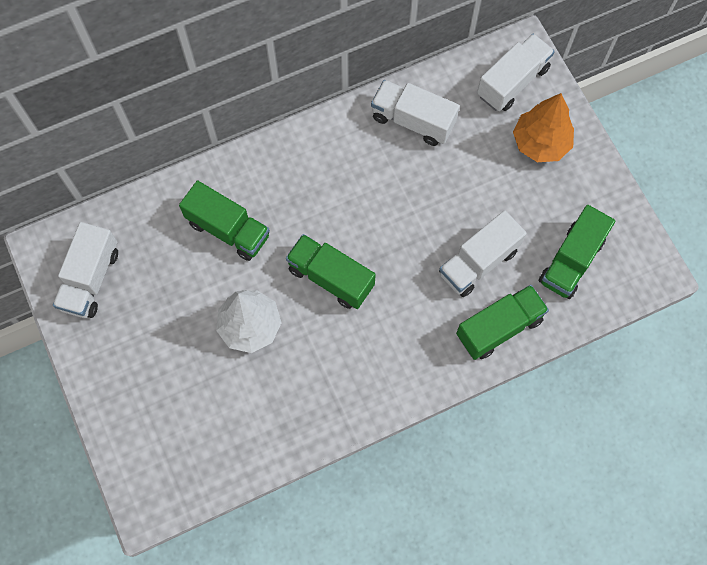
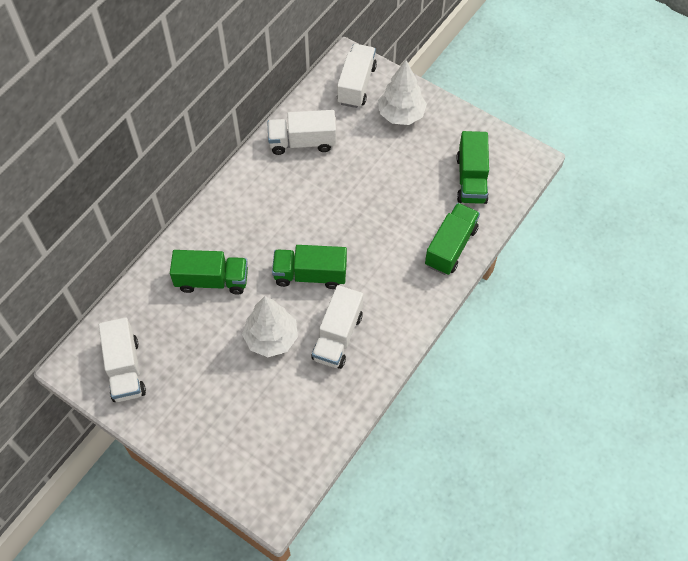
camera: 30 degrees left, 10 degrees down
white truck [439,210,527,297] -> white truck moved to [311,285,363,369]
orange tree [513,93,574,162] -> white tree [378,60,427,125]

